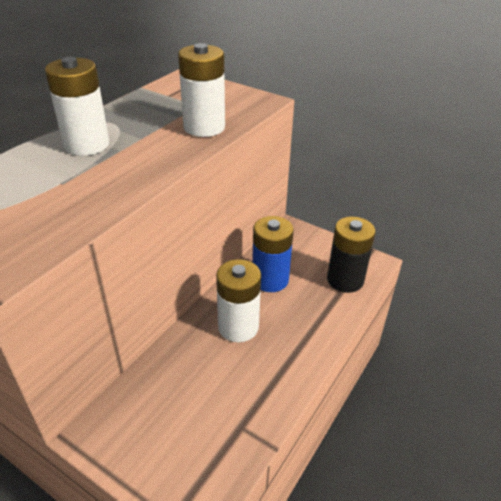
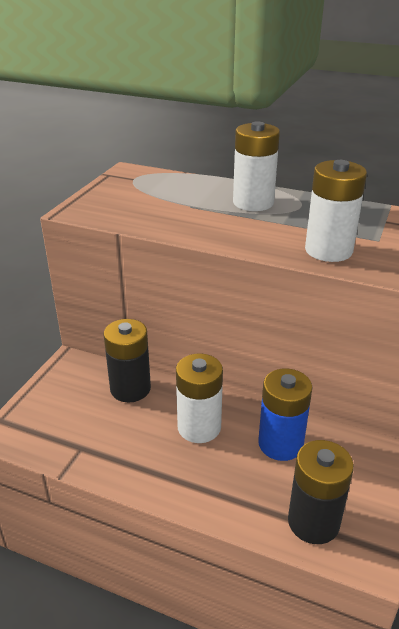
camera: 80 degrees right, 5 degrees down
none -> black battery [104,319,151,403]

